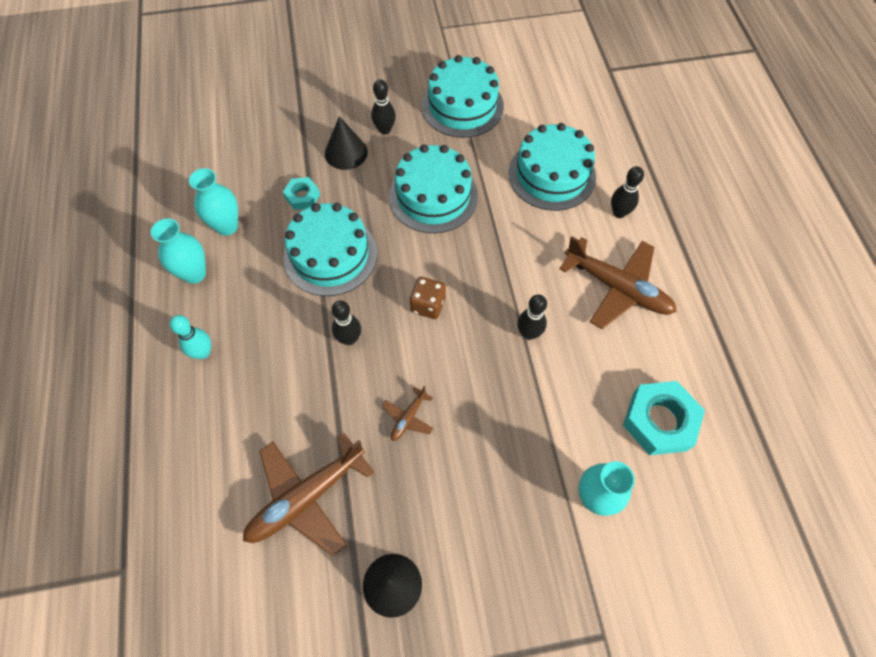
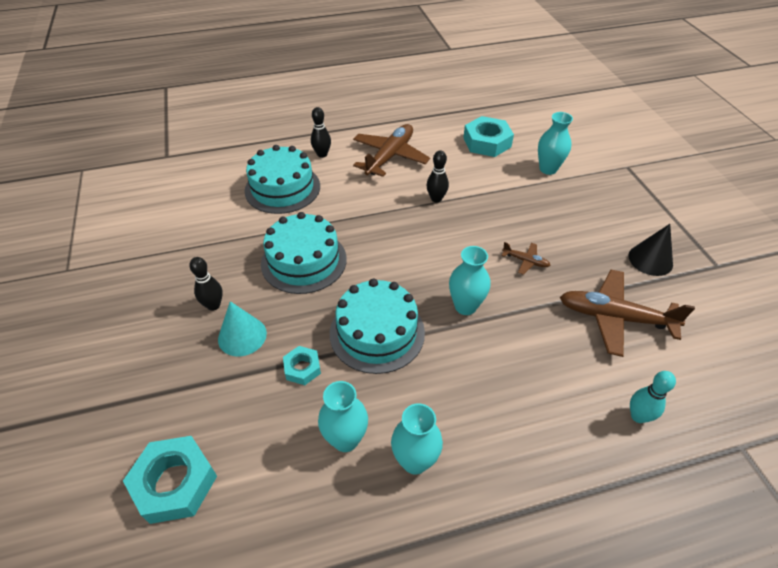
camera: 95 degrees left, 15 degrees down
turquoise bowling pin [170,315,211,359] -> turquoise bowling pin moved to [630,371,676,423]
brown plane [243,433,374,556] -> brown plane turned 150 degrees clockwise [560,270,695,357]
black cone [325,116,368,170] -> turquoise cone [218,301,267,356]
black bowling pin [332,300,361,345] -> turquoise vase [449,246,490,315]
brown dice [410,277,446,319] -> none
turquoise cake [422,55,504,138] -> none
none -> turquoise nut [123,436,217,524]

